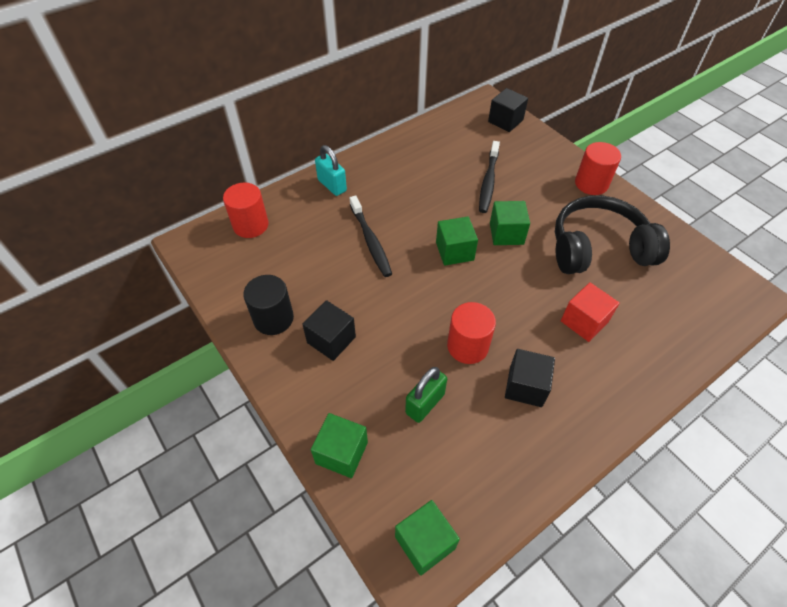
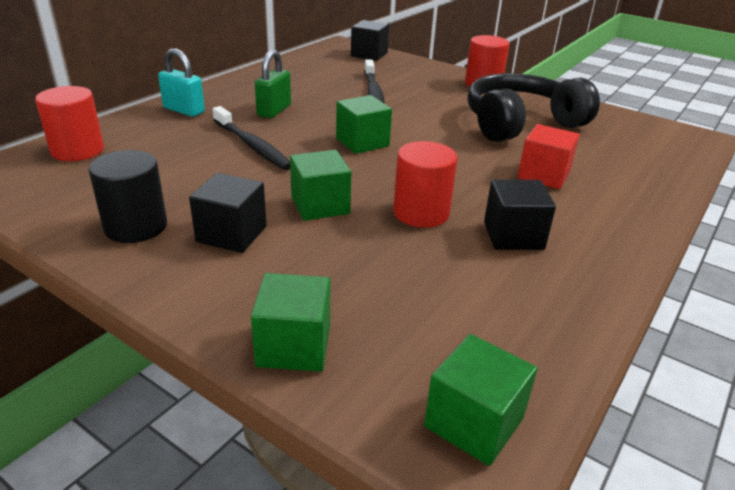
camera: 20 degrees left, 20 degrees down
green padlock [405,367,447,423] -> green padlock moved to [255,49,291,118]
green cube [490,201,530,245] -> green cube moved to [290,150,351,221]

